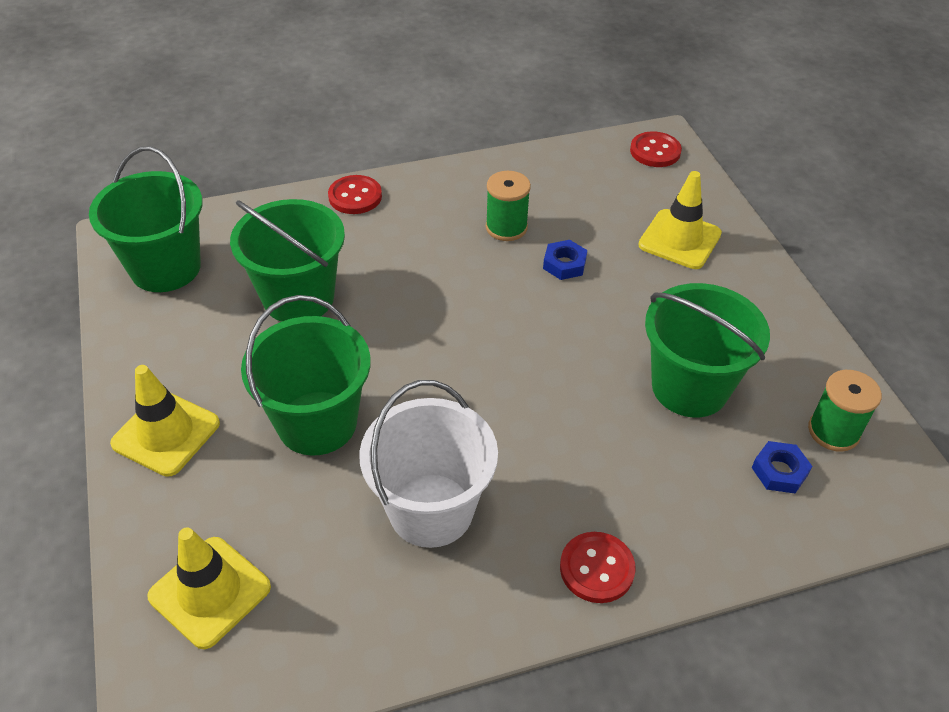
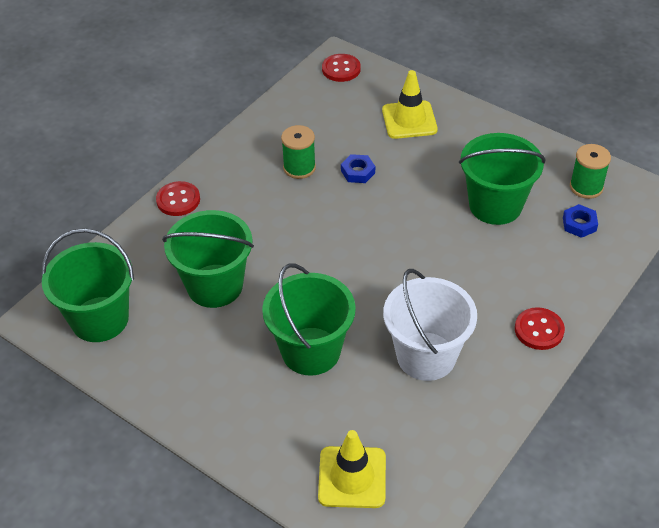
camera: 35 degrees left, 0 degrees up
yellow traffic cone [110,365,220,477] -> none

